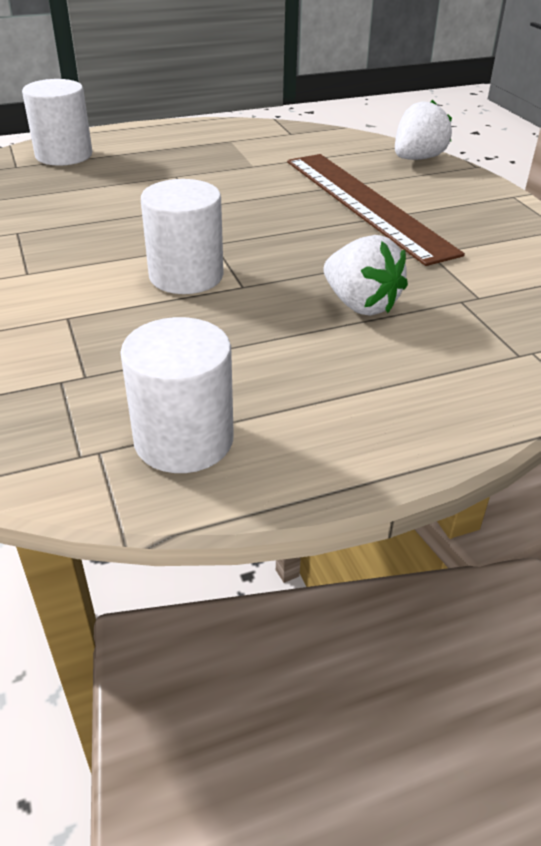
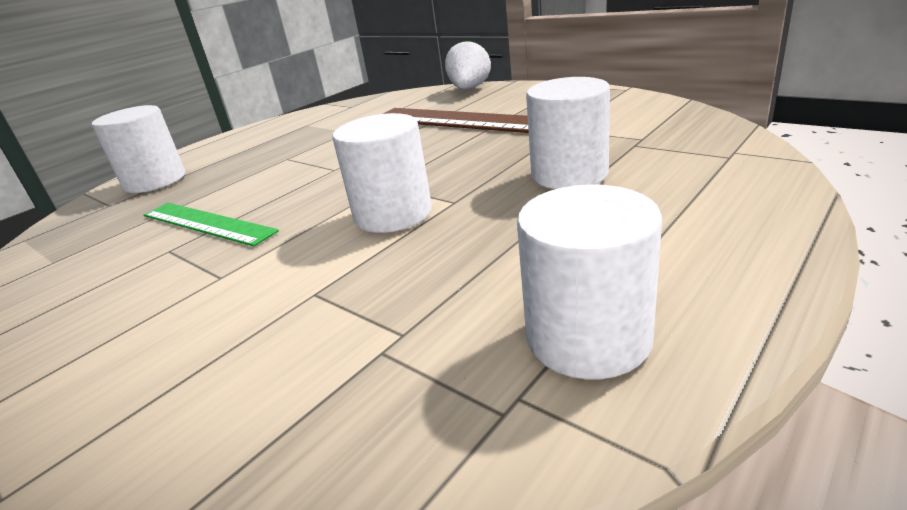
camera: 25 degrees left, 10 degrees down
white strawberry [324,235,408,316] -> white cylinder [526,77,610,189]
none -> green ruler [144,203,279,247]

